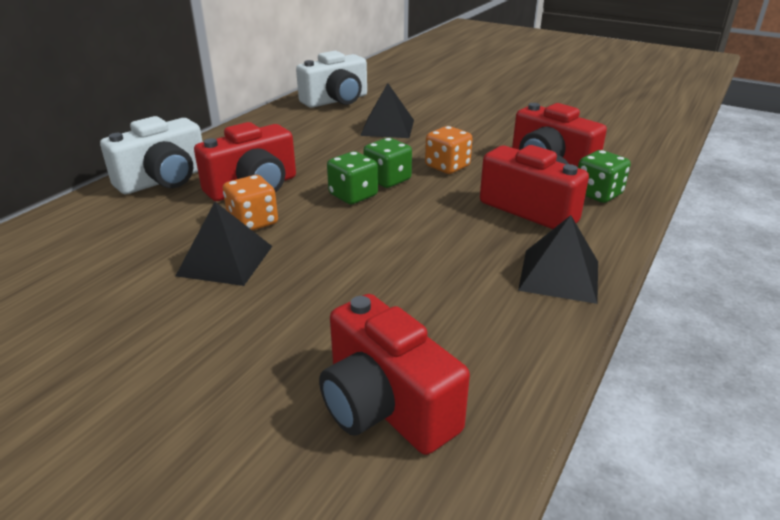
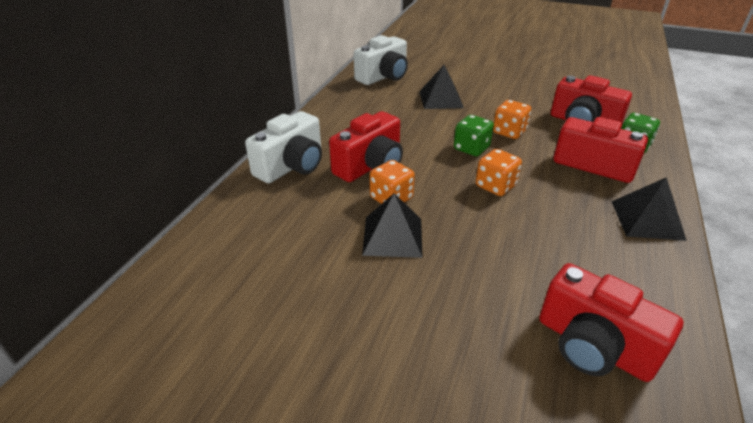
camera: 10 degrees left, 5 degrees up
green dice [327,151,378,205] -> none
none -> orange dice [476,149,522,196]

